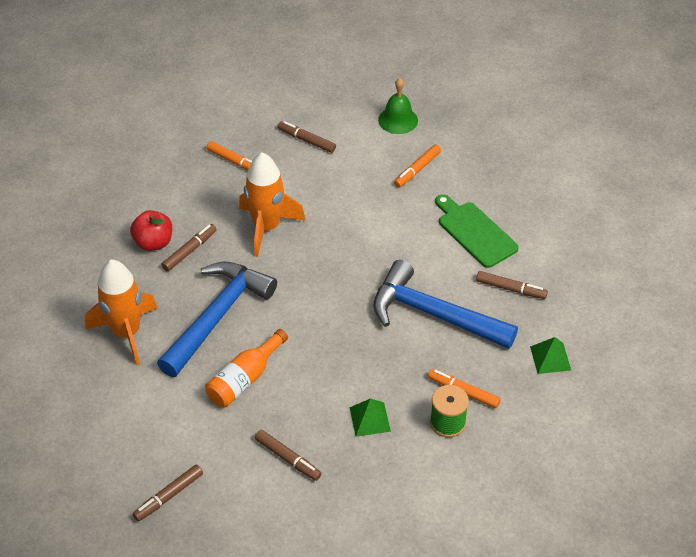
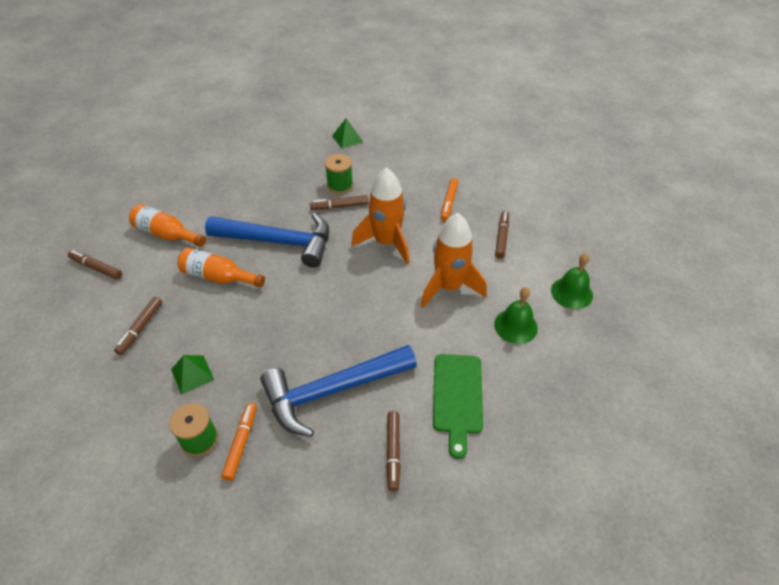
camera: 70 degrees right, 0 degrees up
orange rocket [85,260,158,365] -> orange rocket moved to [421,213,487,307]
red apple [130,210,172,251] -> green spool [325,154,353,194]
brown marker [161,224,217,271] -> brown marker turned 150 degrees clockwise [310,195,369,210]
blue hammer [373,260,518,349] -> blue hammer turned 120 degrees counterclockwise [260,345,417,437]
orange marker [394,145,441,188] -> green bell [494,287,538,344]
green cutting board [435,194,519,268] -> green cutting board turned 150 degrees clockwise [433,354,483,459]
green pyramid [530,337,571,374] -> green pyramid moved to [332,118,363,149]
none -> orange bottle [129,204,206,247]

